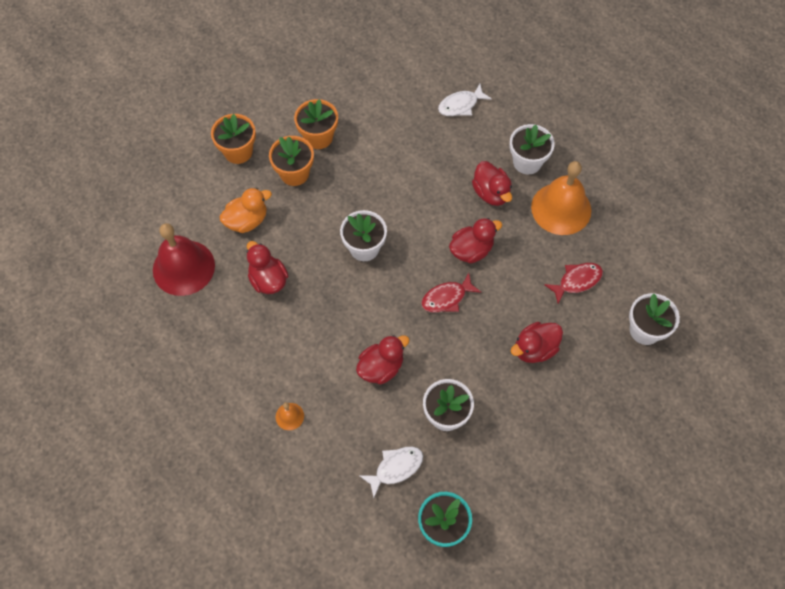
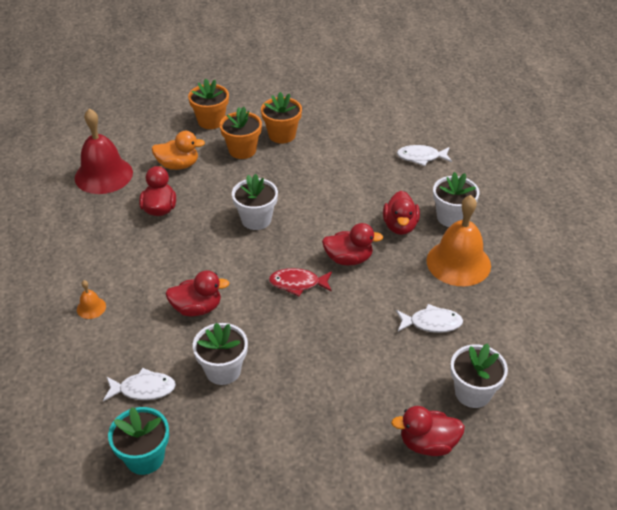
camera: 30 degrees right, 20 degrees down
red duck [510,322,563,363] -> red duck moved to [391,406,465,456]
red fish [544,263,603,304] -> white fish [396,304,463,333]

